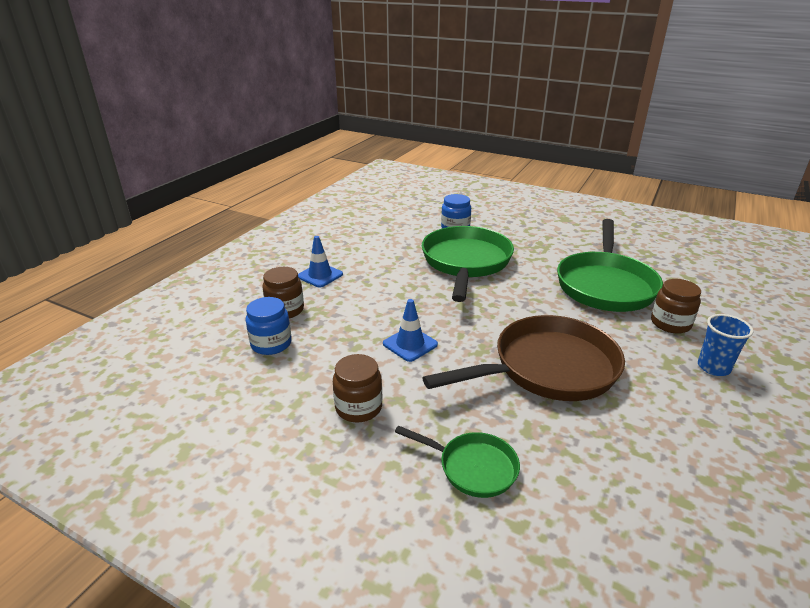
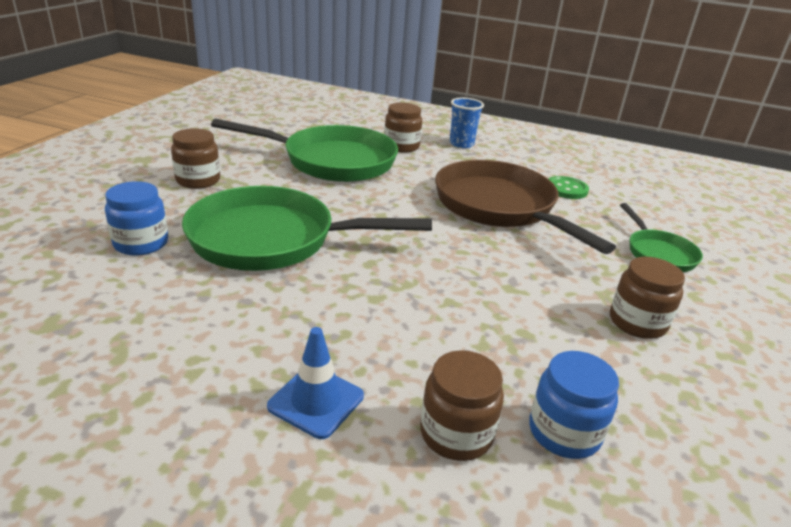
camera: 100 degrees left, 0 degrees up
blue traffic cone [383,299,438,362] -> none
green pan [395,425,520,498] -> green pan turned 150 degrees clockwise [620,203,703,272]
none -> brown jar [171,128,220,189]
none -> green button [548,176,589,199]

